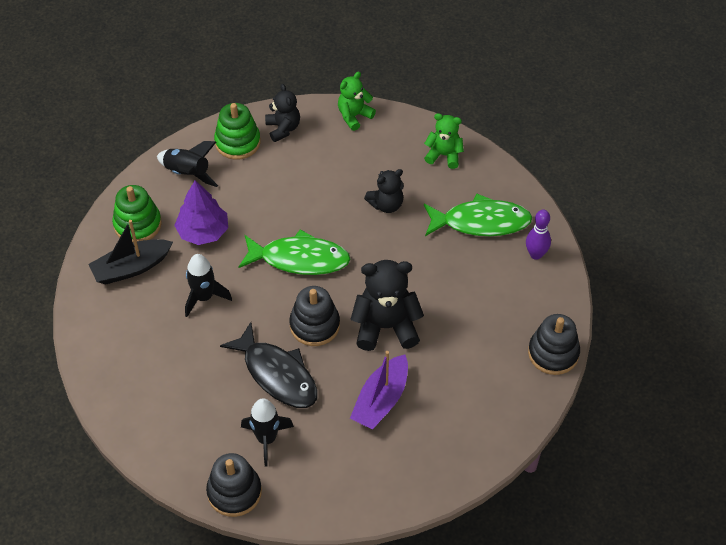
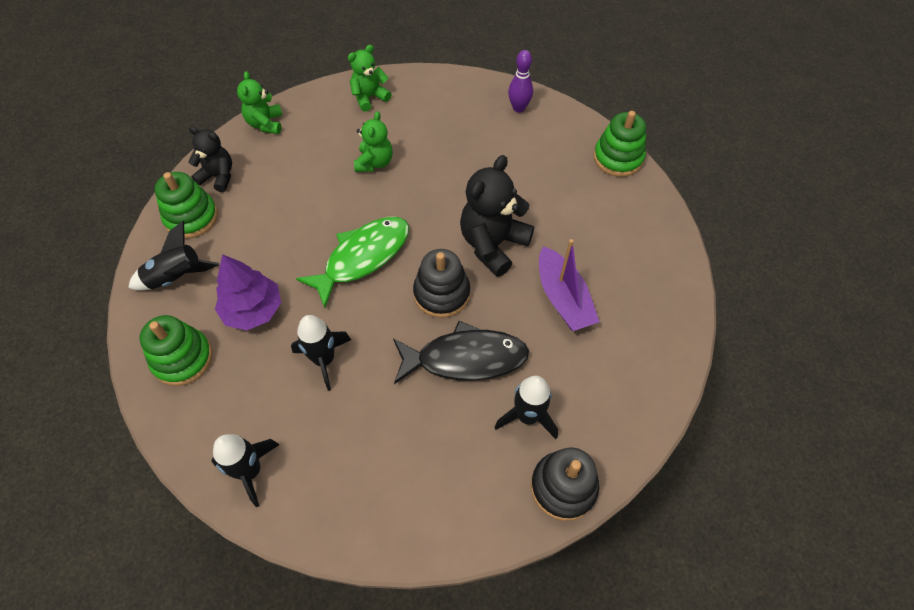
camera: 50 degrees left, 5 degrees up
black boat [89,220,173,285] -> none
black teddy bear [364,169,404,213] -> green teddy bear [354,111,393,172]
green fish [424,193,532,236] -> none
black stacking toy [528,314,580,375] -> green stacking toy [594,111,646,177]
none -> black rocket [211,434,279,507]

